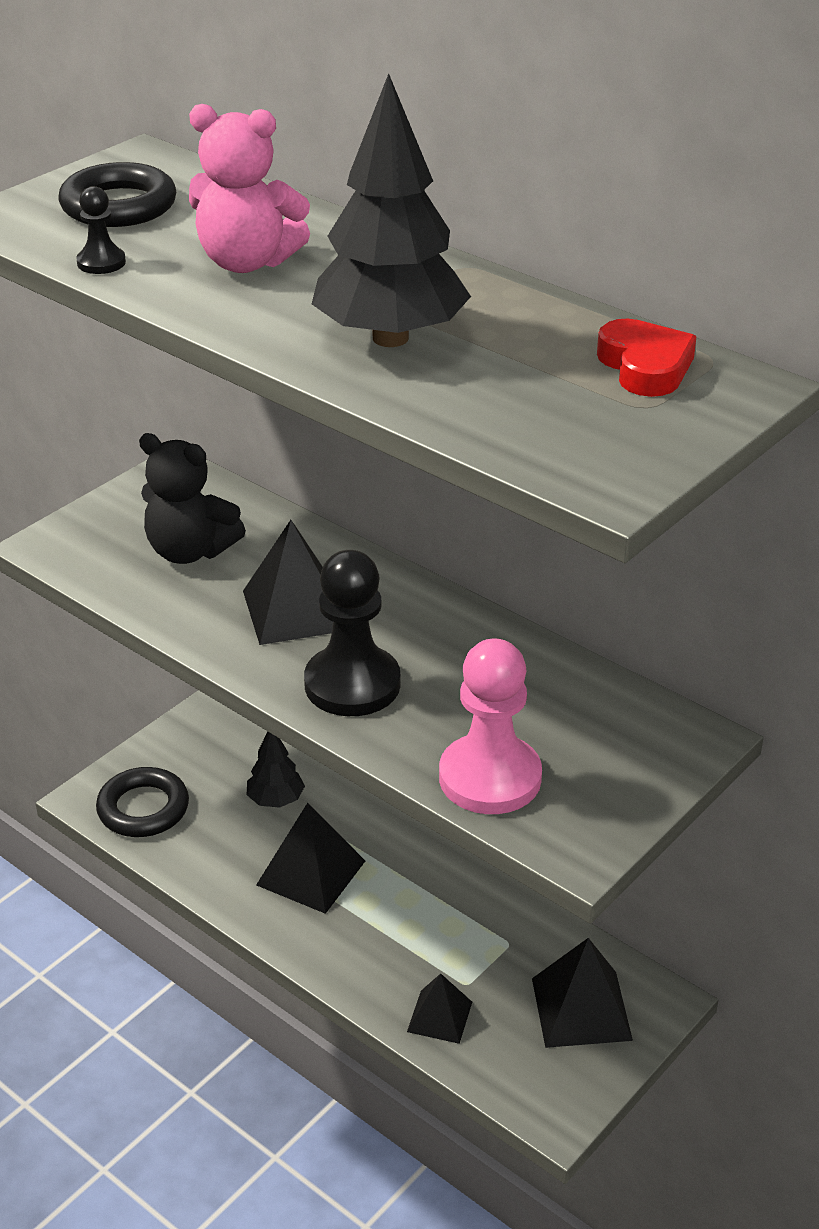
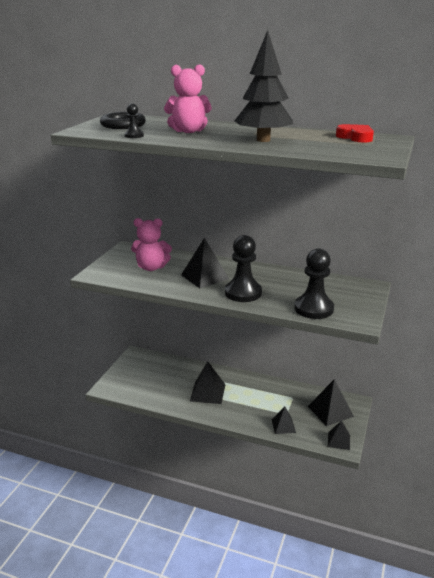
camera: 20 degrees left, 10 degrees down
black ring [96,767,189,837] -> none
black teddy bear [139,433,246,564] -> pink teddy bear [131,218,172,271]
black tree [247,732,305,808] -> none
pink pawn [439,639,542,814] -> black pawn [294,248,334,319]
none -> black pyramid [328,421,350,450]

